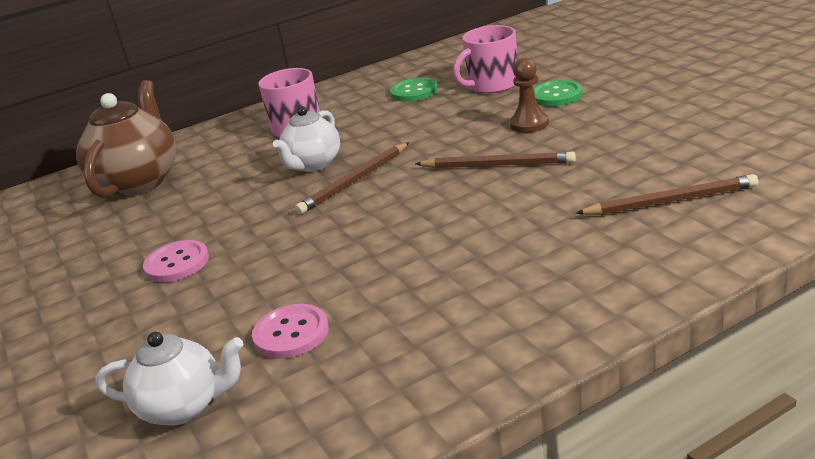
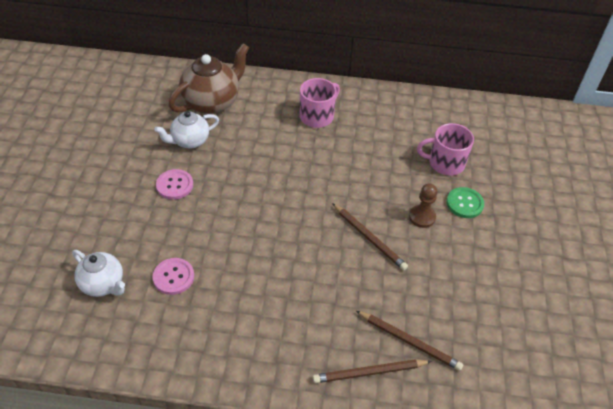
camera: 30 degrees right, 20 degrees up
white teapot [273,106,340,172] -> white teapot moved to [155,111,219,149]
brown pencil [295,142,410,214] -> brown pencil moved to [313,359,432,383]
green button [390,78,438,102] -> none

